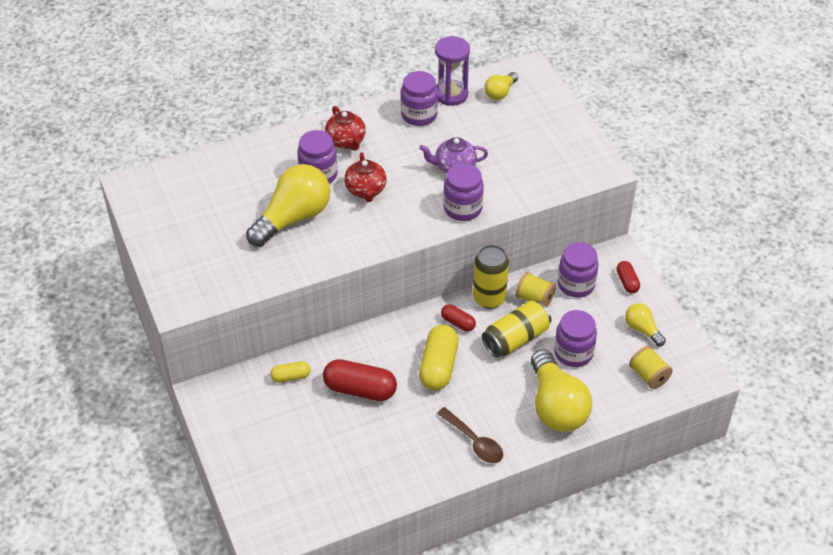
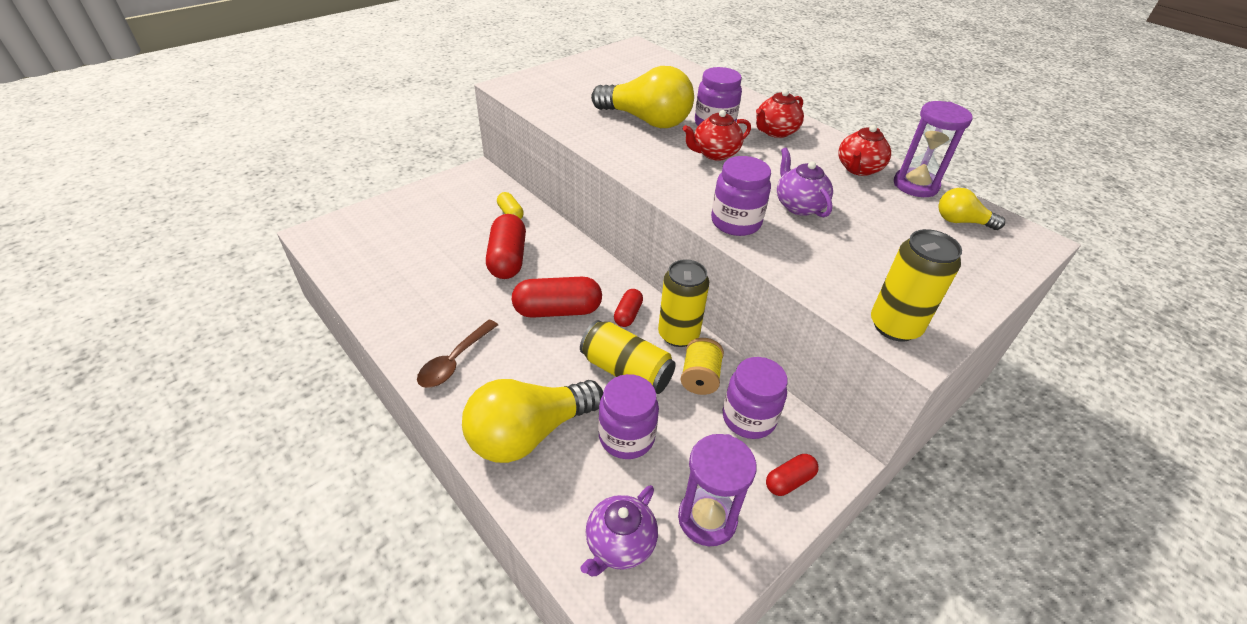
camera: 70 degrees right, 5 degrees down
purple jar [401,71,438,126] -> red teapot [839,125,891,176]
yellow capsule [419,325,459,390] -> red capsule [512,277,602,318]
yellow light bulb [625,303,666,346] -> purple hourglass [678,434,757,546]
yellow spool [629,346,673,389] -> purple teapot [580,485,658,576]
none -> yellow can [871,229,962,342]

